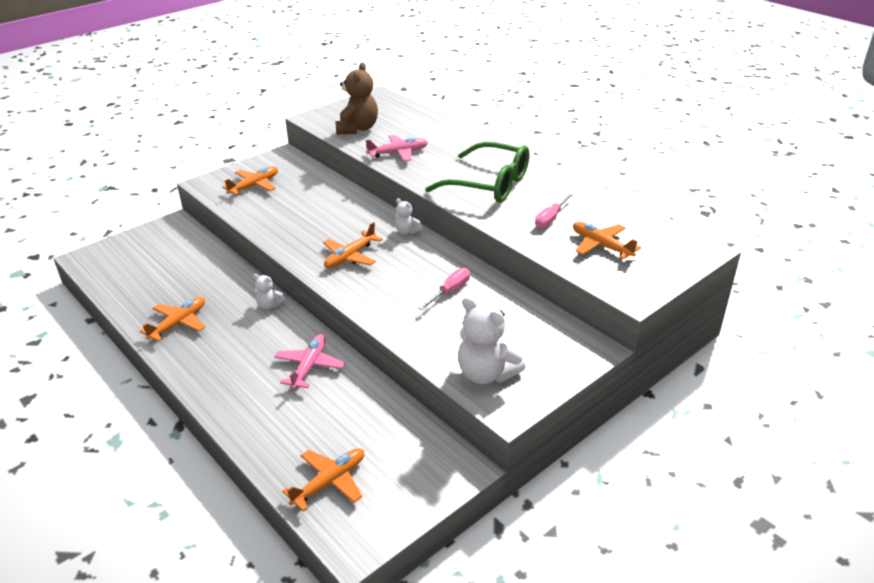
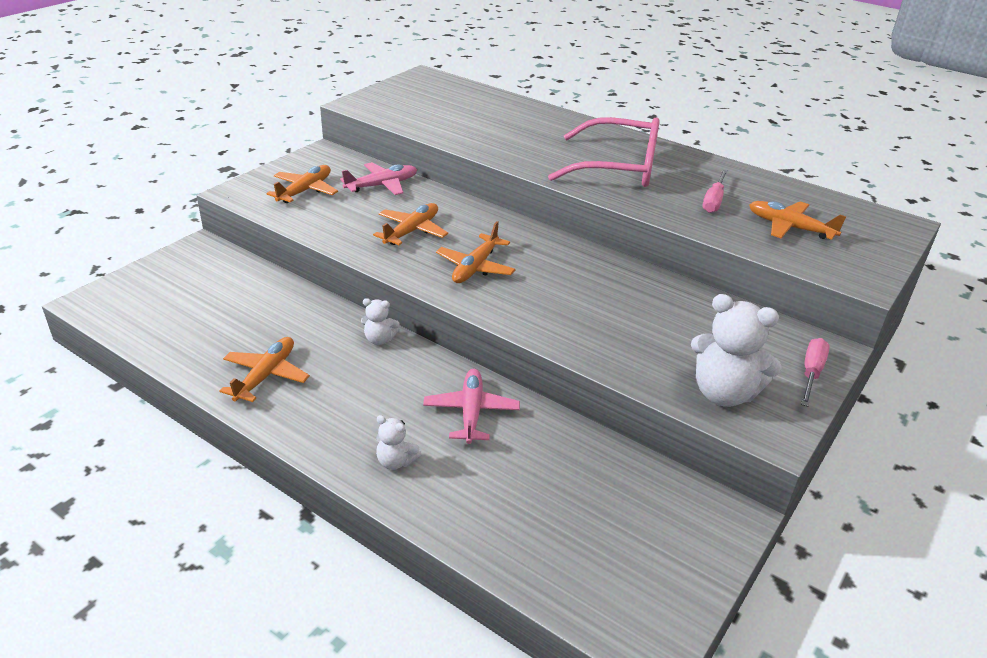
camera: 15 degrees left, 0 degrees up
orange plane [282,448,364,512] -> orange plane moved to [373,203,448,245]
brown teddy bear [335,62,378,134] -> none
pink plane [366,135,428,161] -> pink plane moved to [340,162,417,195]
white teddy bear [395,198,423,235] -> white teddy bear moved to [376,415,421,470]
pink screwdriver [419,268,470,310] -> pink screwdriver moved to [801,338,830,407]
green glasses [425,142,530,203] -> pink glasses [548,117,660,187]

